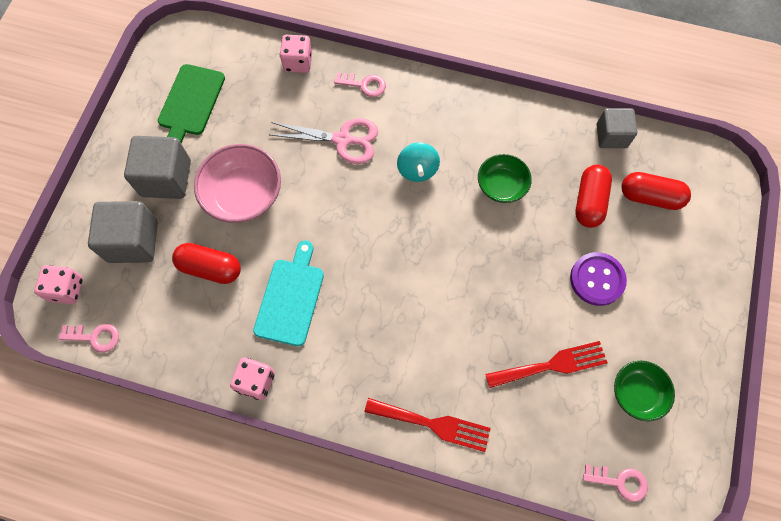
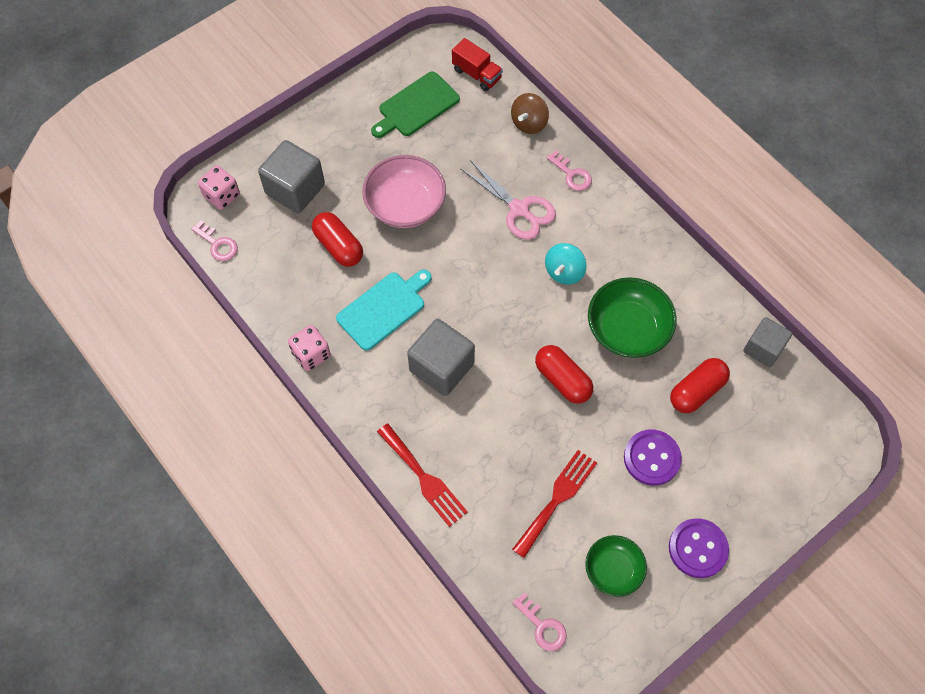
camera: 35 degrees right, 5 degrees down
grey cube [124,136,191,199] -> grey cube moved to [407,319,475,396]
pink dice [280,35,312,73] -> brown spinning top [511,93,549,134]
green bowl [478,154,532,203] -> green bowl [588,277,677,358], size x1.58
red fork [485,341,607,388] -> red fork turned 75 degrees counterclockwise [512,450,597,558]
red capsule [621,172,691,210] -> red capsule moved to [535,345,593,404]
none -> red truck [452,38,503,91]
none -> purple button [669,518,729,578]

